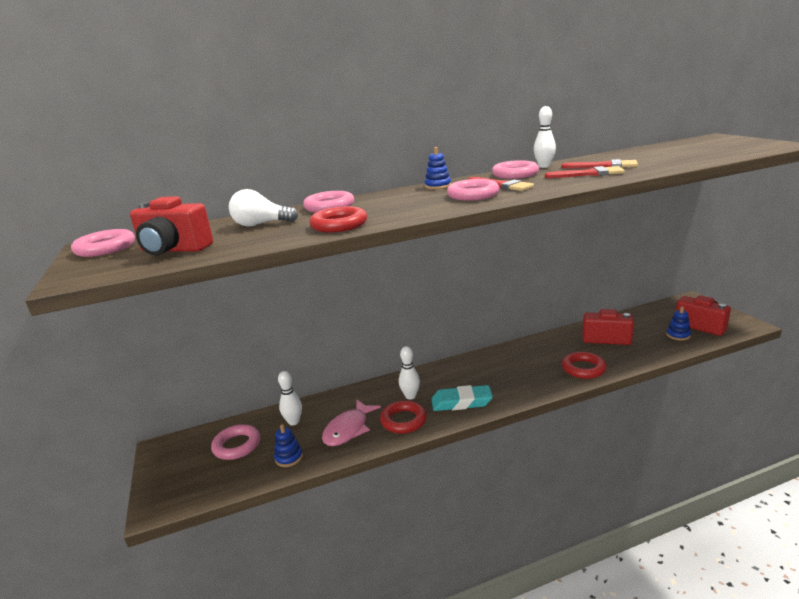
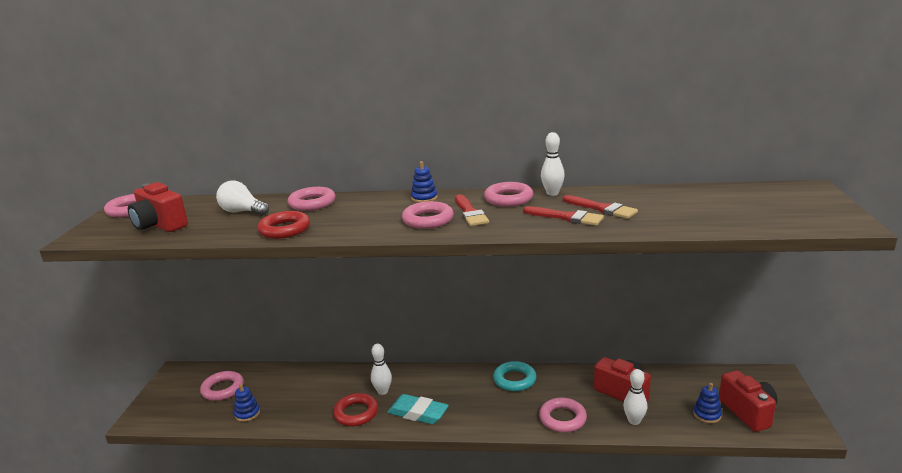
camera: 25 degrees right, 0 degrees up
white bowling pin [278,371,302,426] -> white bowling pin moved to [623,369,647,425]
pink fish [322,399,381,446] -> none
red ring [562,352,607,379] -> pink ring [539,397,587,433]
none -> turquoise ring [493,361,536,391]

